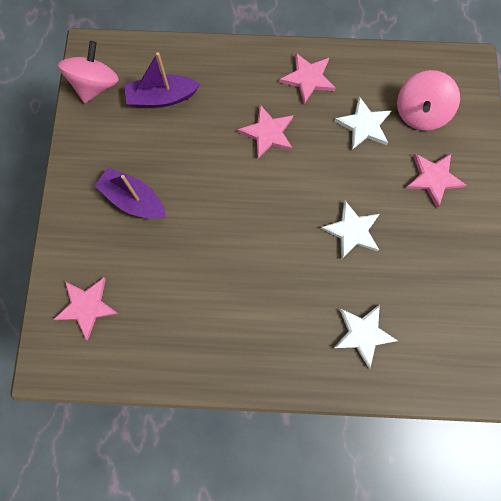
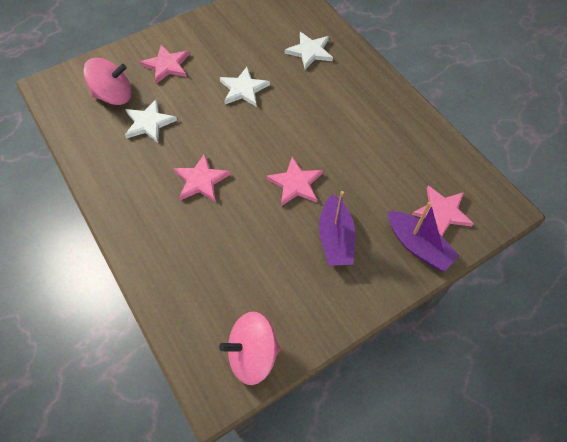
camera: 125 degrees left, 15 degrees down
purple boat [124,52,200,107] -> purple boat moved to [388,201,459,271]
pink star [279,52,335,104] -> pink star moved to [266,157,323,206]

